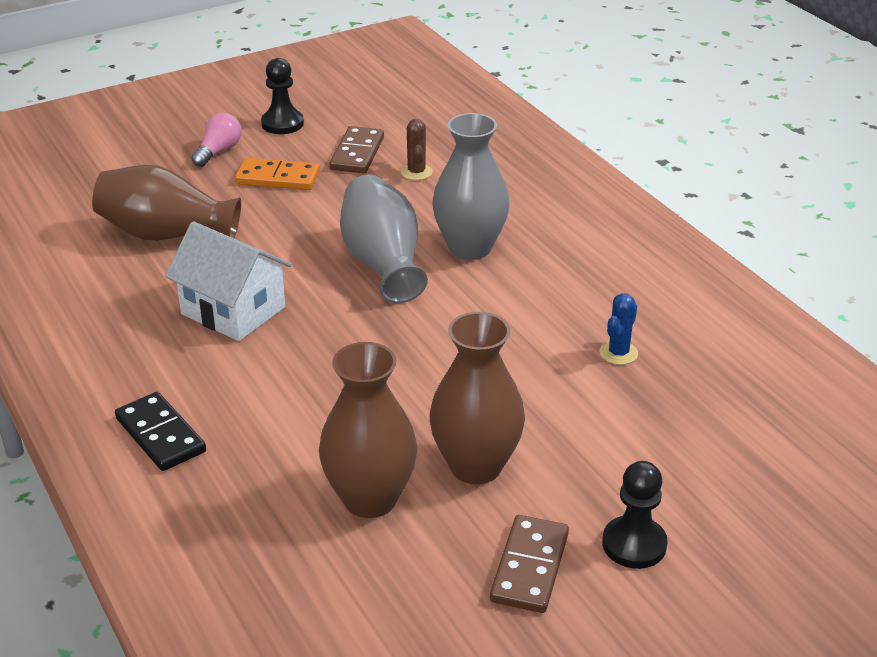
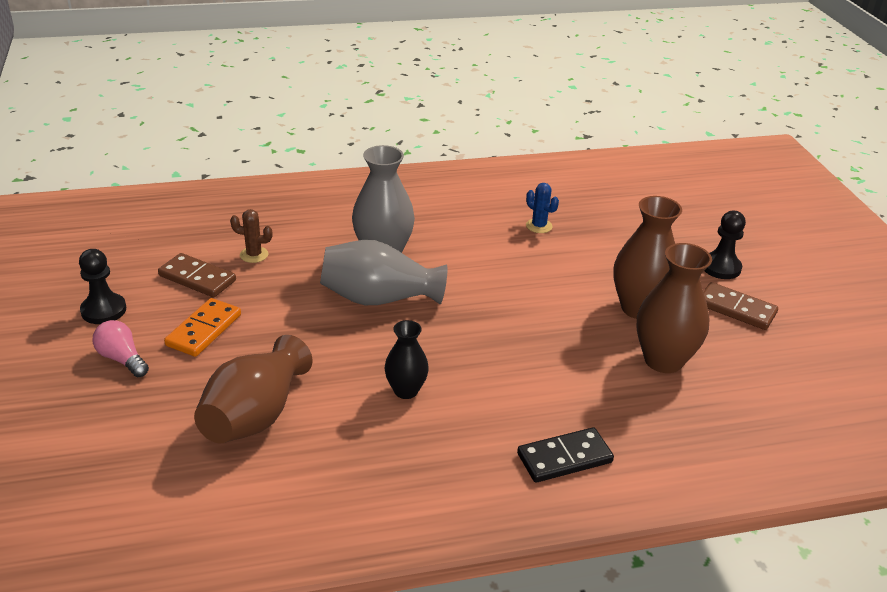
camera: 75 degrees left, 0 degrees up
white house [165,221,292,341] -> black vase [385,320,429,399]

